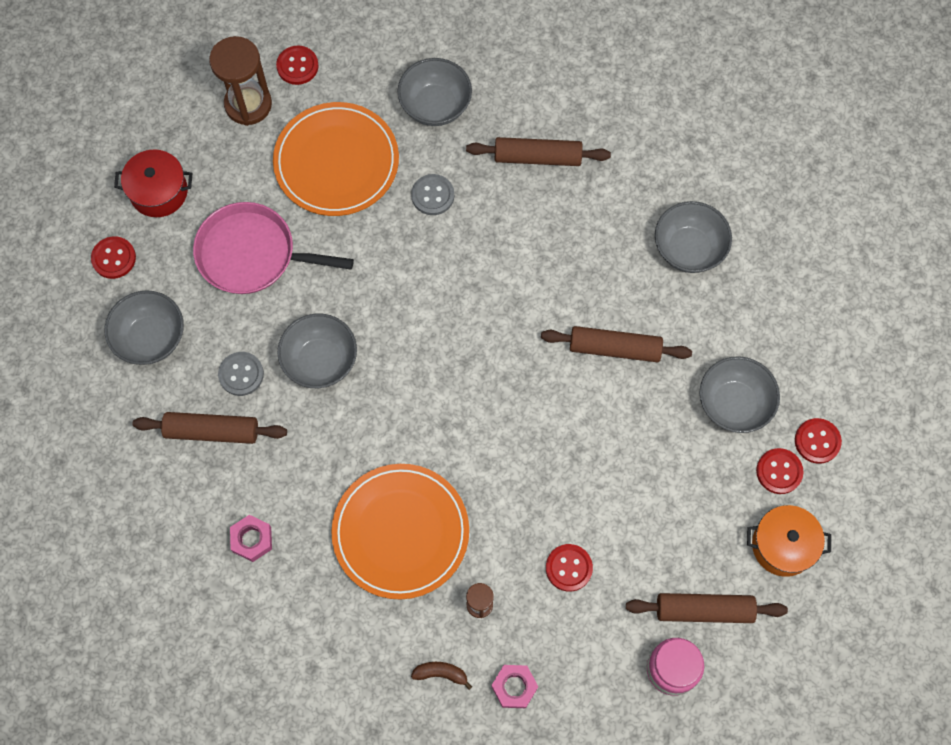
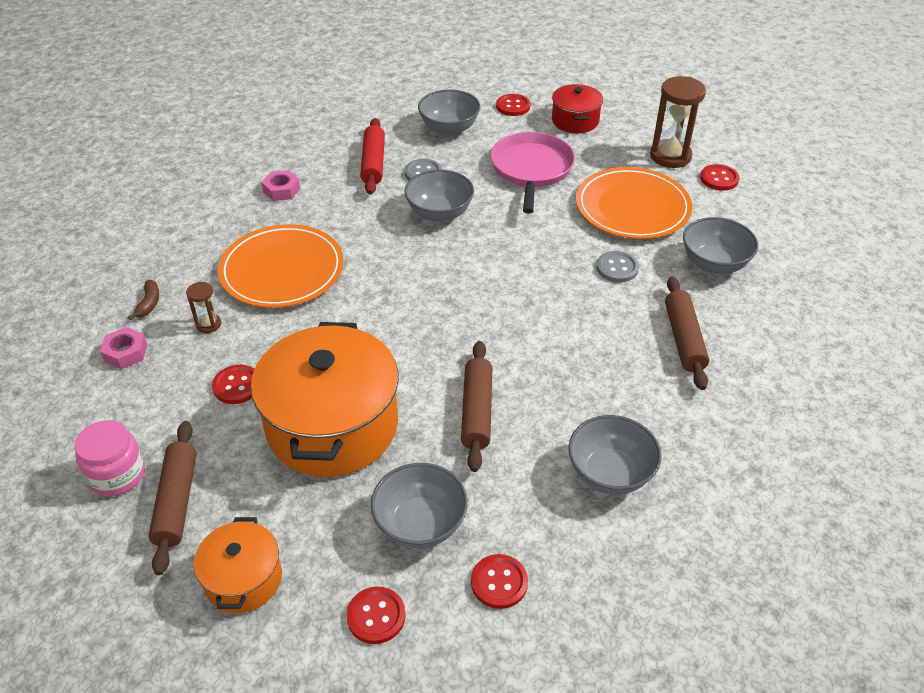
camera: 85 degrees right, 25 degrees down
brown rolling pin [132,412,287,444] -> red rolling pin [360,118,385,195]
red button [756,448,804,494] -> red button moved to [471,554,528,609]
none -> orange pot [251,322,398,477]

